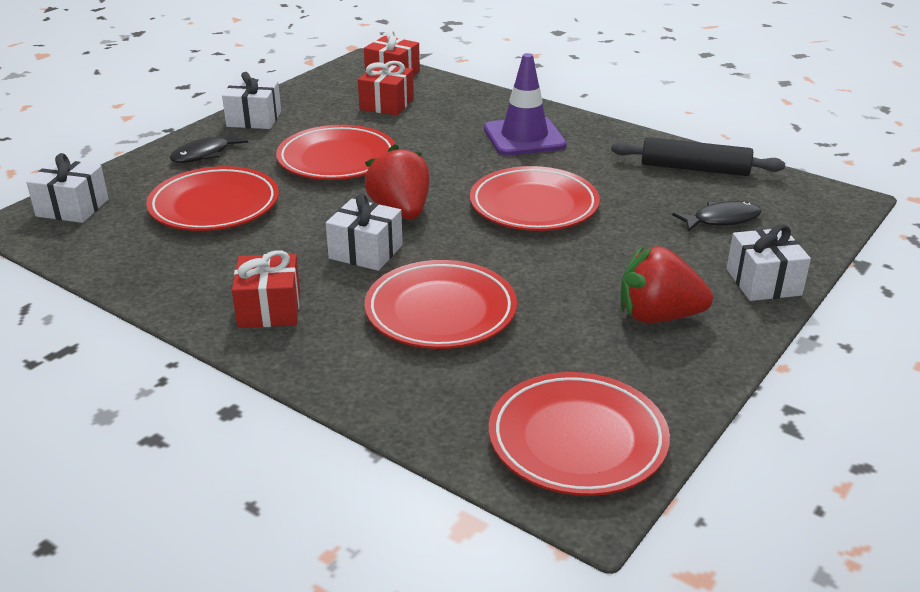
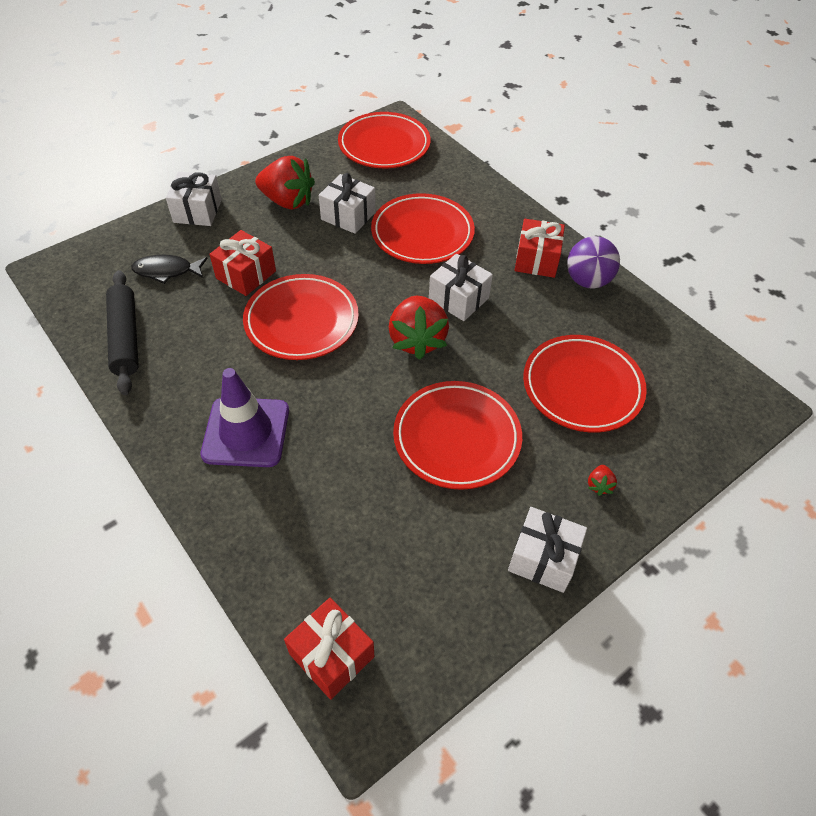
camera: 165 degrees left, 20 degrees up
white gift [26,153,109,223] -> white gift moved to [319,173,376,234]
black fish [170,132,248,163] -> red strawberry [588,465,617,496]
red gift [358,61,414,115] -> red gift moved to [209,230,276,296]
black rolling pin [611,137,785,176] -> black rolling pin turned 45 degrees clockwise [106,270,139,395]
none -> purple ball [567,236,620,288]

